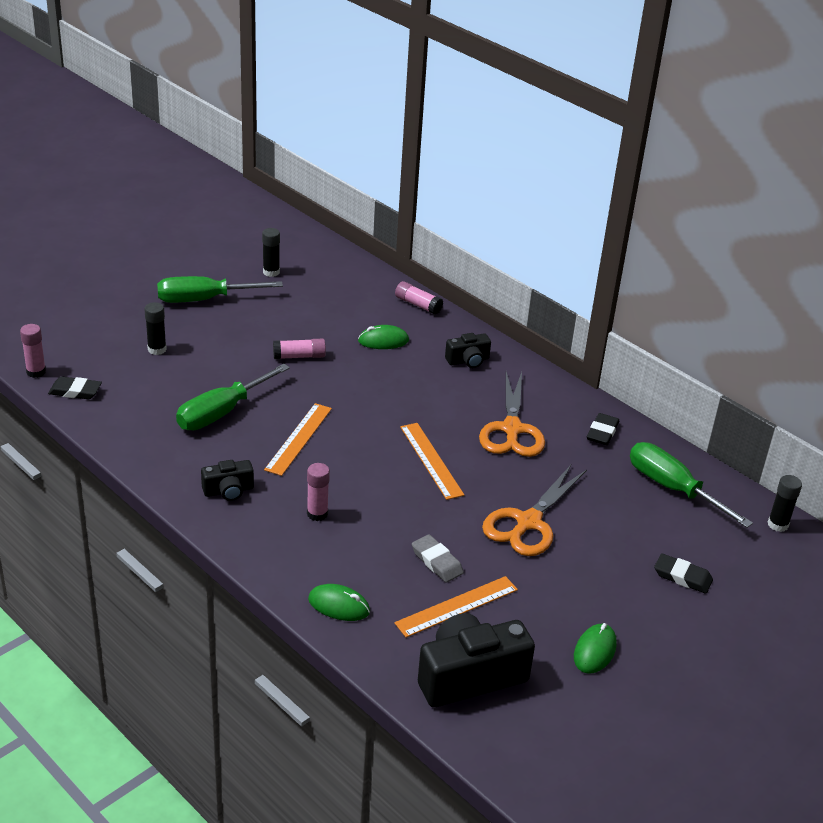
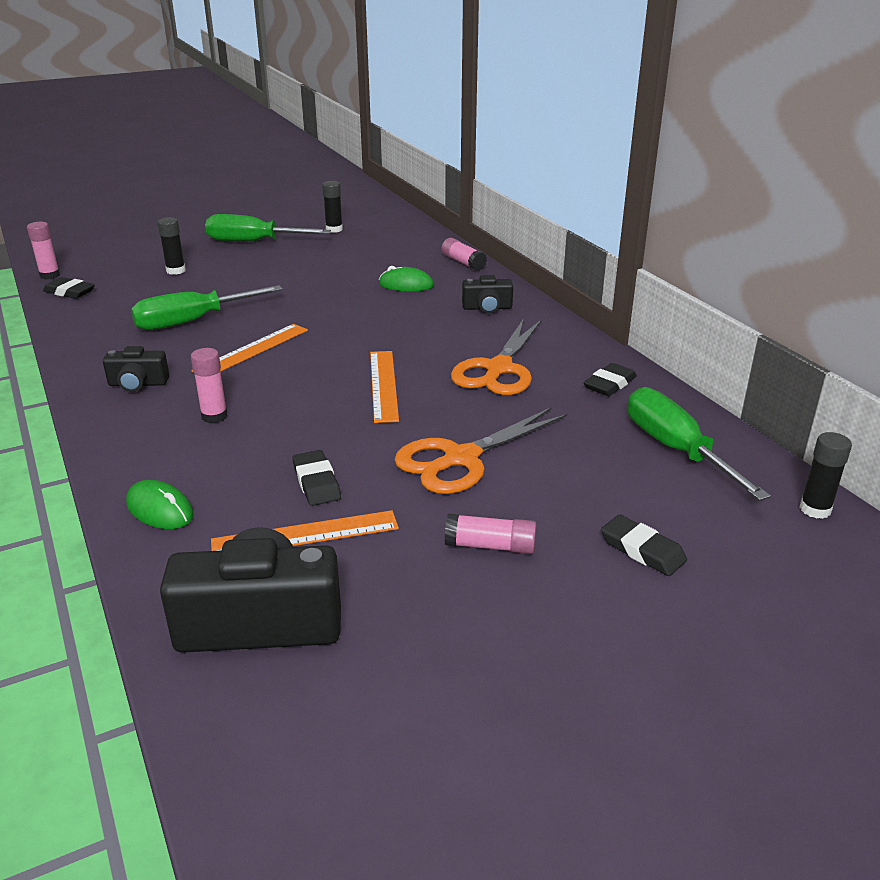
camera: 20 degrees right, 5 degrees down
pink glue stick [273,338,326,359] -> pink glue stick moved to [445,513,537,554]
grey eraser [412,535,464,582] -> black eraser [292,450,341,506]
green mouse [574,623,617,674] -> none

